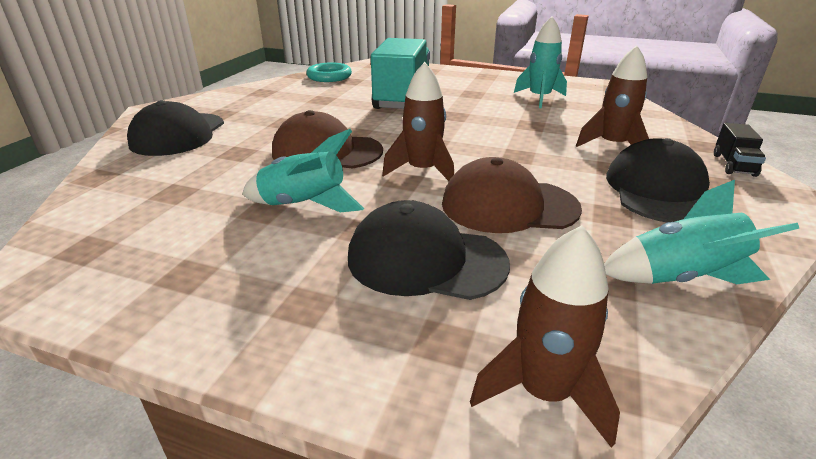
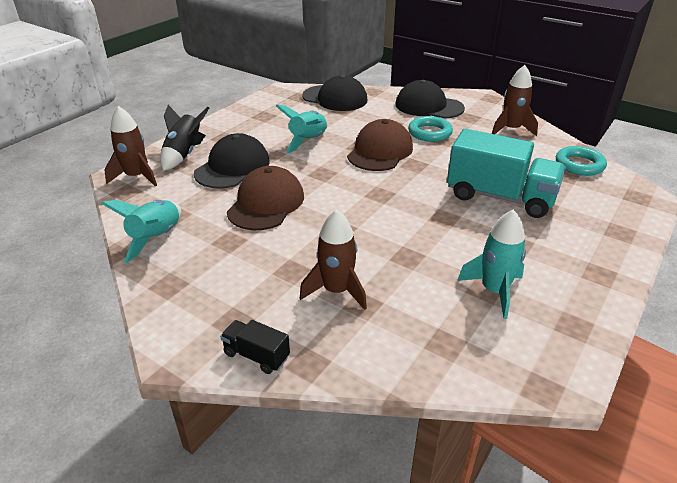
camera: 105 degrees right, 5 degrees up
brown rocket [382,62,454,181] -> brown rocket moved to [492,65,538,136]
black cap [606,138,710,223] -> black cap moved to [302,75,367,111]
none -> black rocket [160,105,209,171]
none -> turquoise ring [408,116,453,142]

